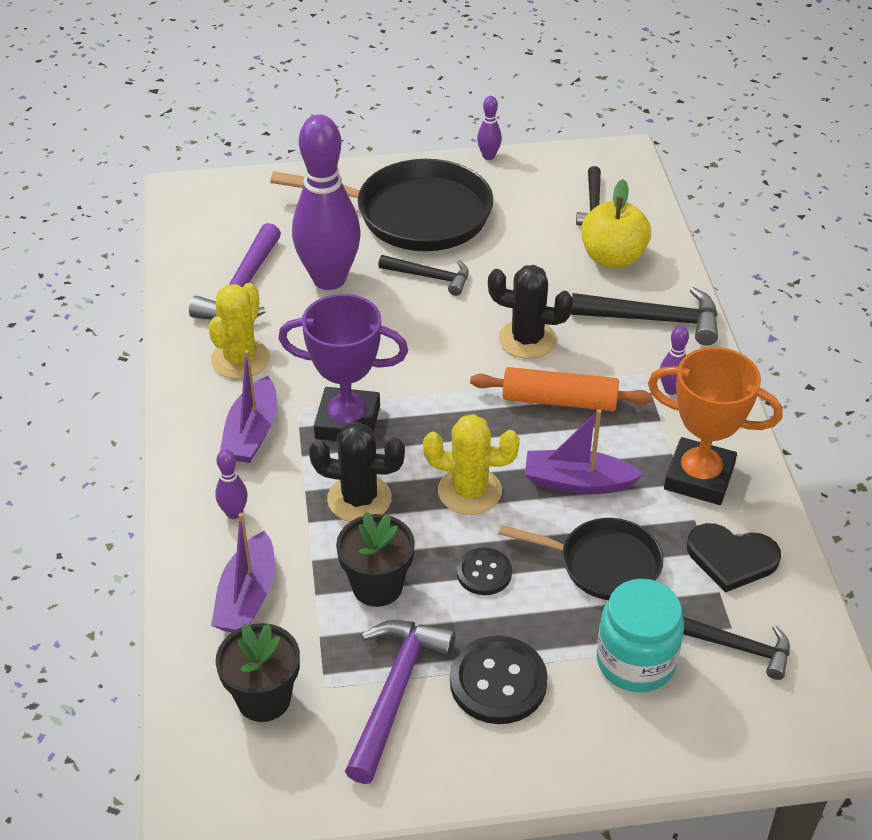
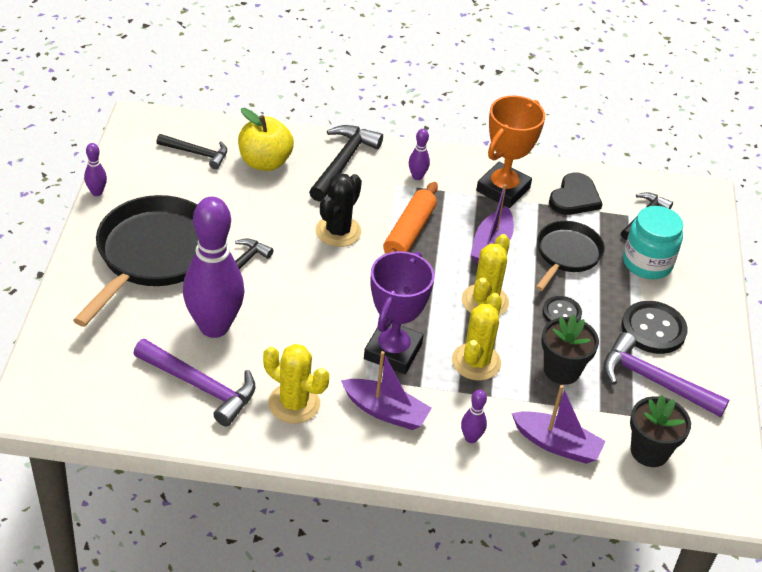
camera: 80 degrees left, 0 degrees up
black cactus [309,422,405,522] -> yellow cactus [452,293,502,381]

